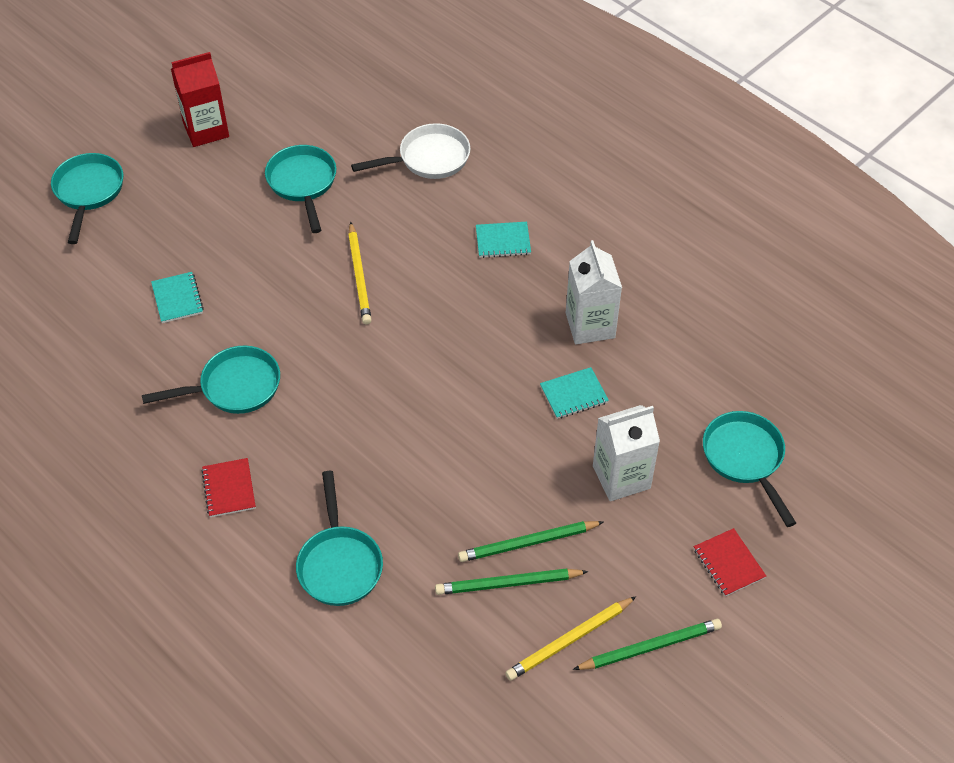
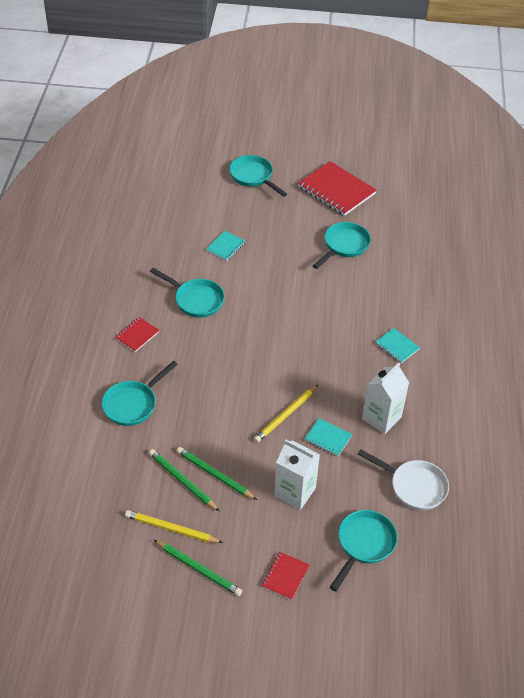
camera: 50 degrees right, 5 degrees down
turquoise pan [51,153,123,244] -> turquoise pan turned 90 degrees counterclockwise [229,155,287,197]
red carton [171,52,229,147] -> red notebook [298,161,377,216]
yellow pencil [348,222,372,325] -> yellow pencil moved to [254,385,318,443]
white pan [351,123,470,179] -> white pan moved to [357,449,449,510]

